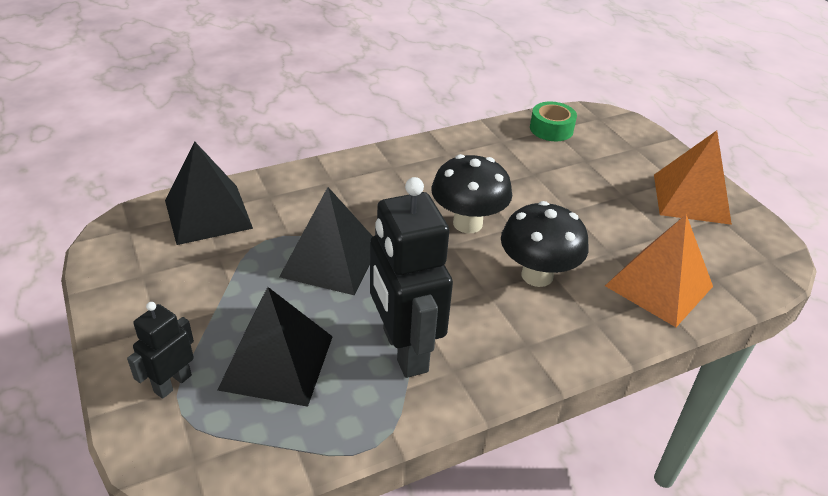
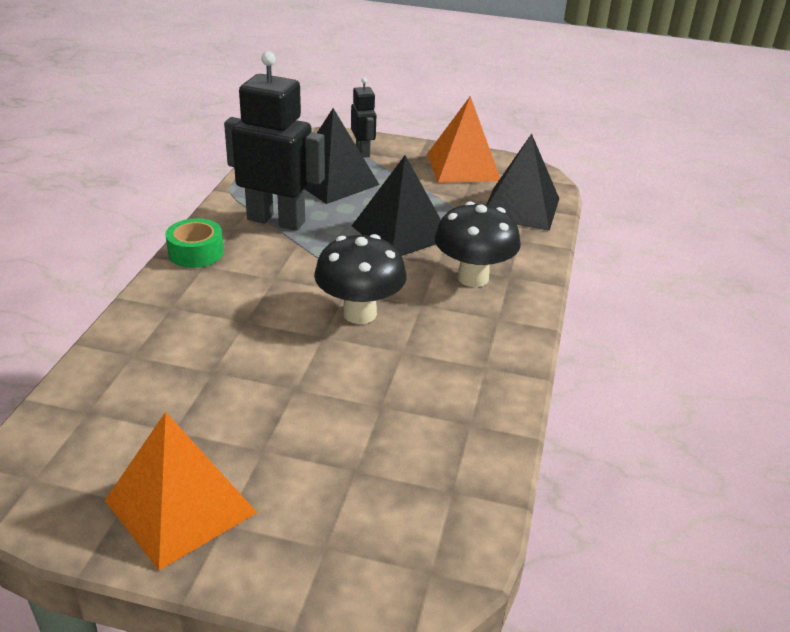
camera: 130 degrees right, 5 degrees down
black mushroom [501,201,589,287] -> black mushroom moved to [435,201,521,287]
green tape [530,102,577,141] -> green tape moved to [166,218,224,268]
orange pyramid [605,214,713,327] -> orange pyramid moved to [427,96,500,183]

